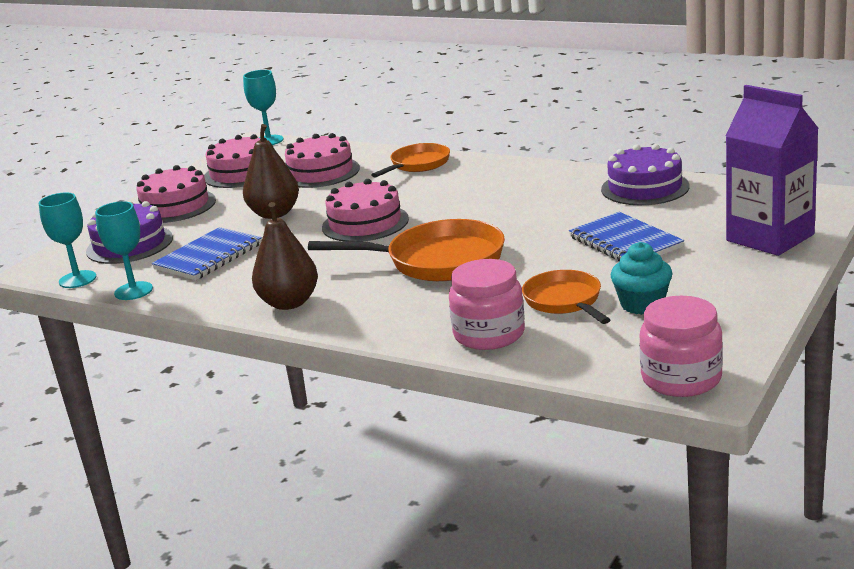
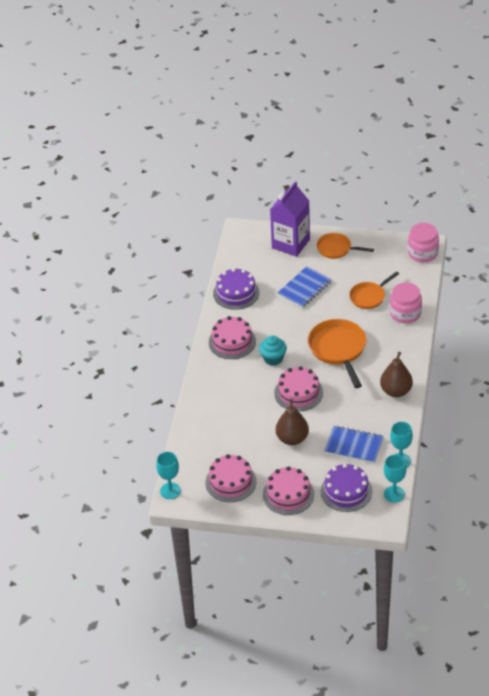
camera: 110 degrees left, 20 degrees up
pink cake [285,133,360,188] -> pink cake moved to [209,316,256,359]
orange pan [371,143,450,178] -> orange pan moved to [317,233,374,259]
turquoise cupcake [611,242,673,315] -> turquoise cupcake moved to [259,335,287,366]

